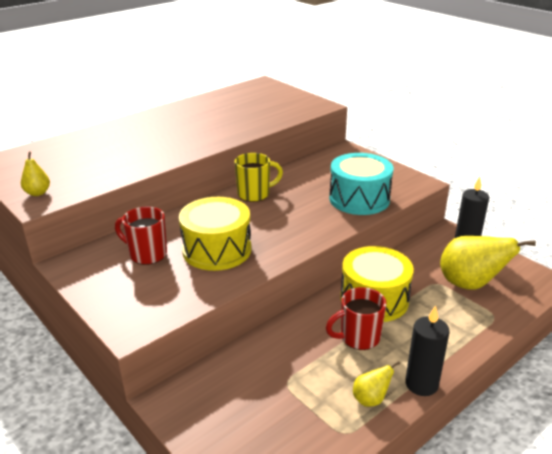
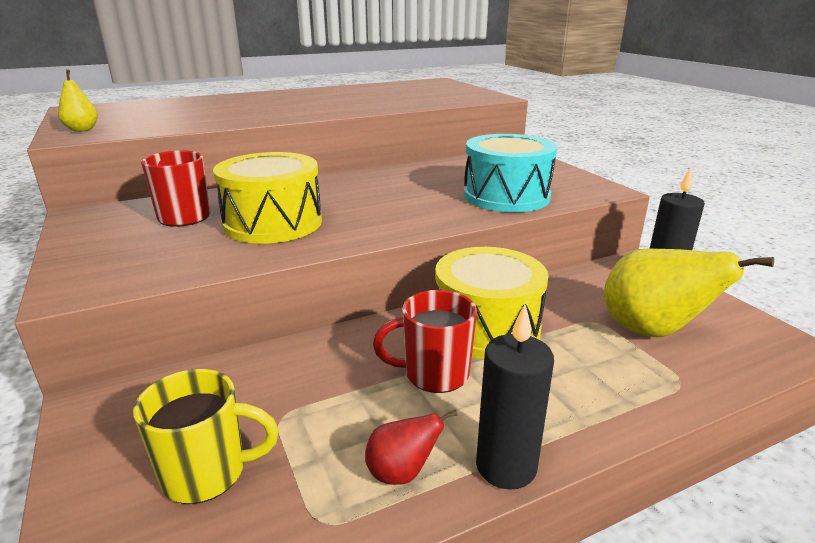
camera: 15 degrees right, 5 degrees down
yellow mug [234,153,283,202] -> yellow mug moved to [133,369,279,504]
yellow pear [353,361,400,407] -> red pear [365,410,458,485]

